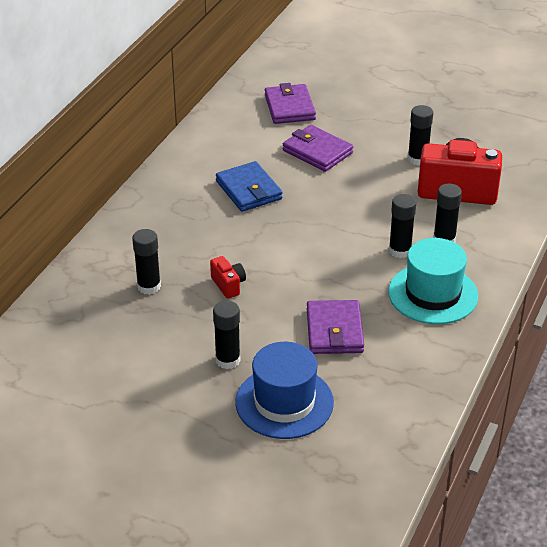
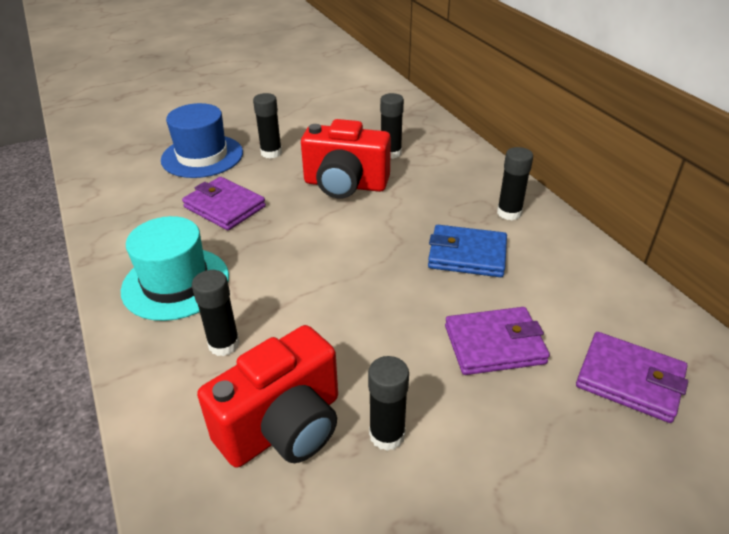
camera: 130 degrees right, 0 degrees up
red camera [210,256,246,299] -> red camera [301,119,391,198], size x2.21
black glue stick [389,194,416,258] -> black glue stick moved to [497,147,533,220]

